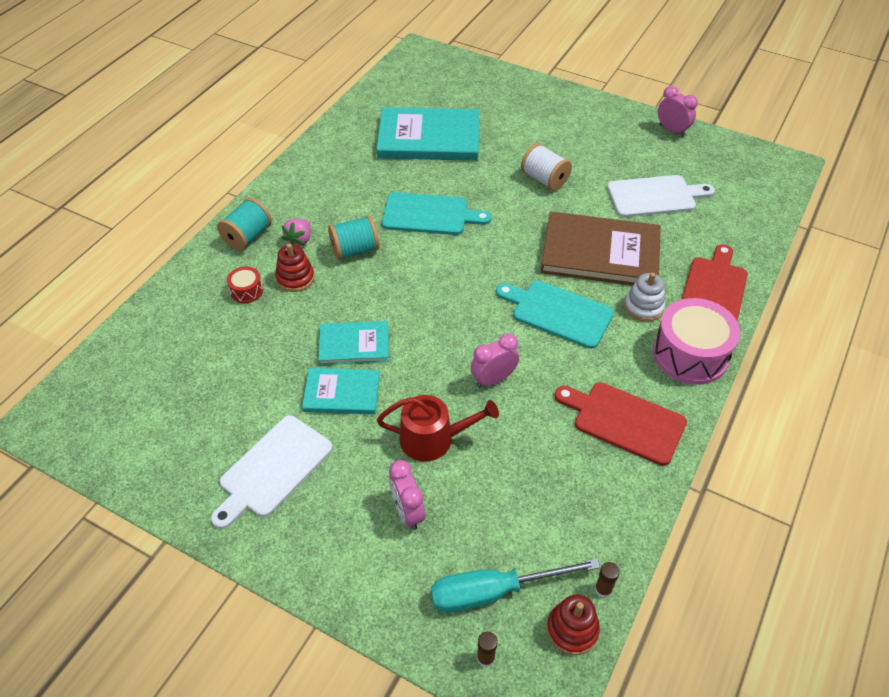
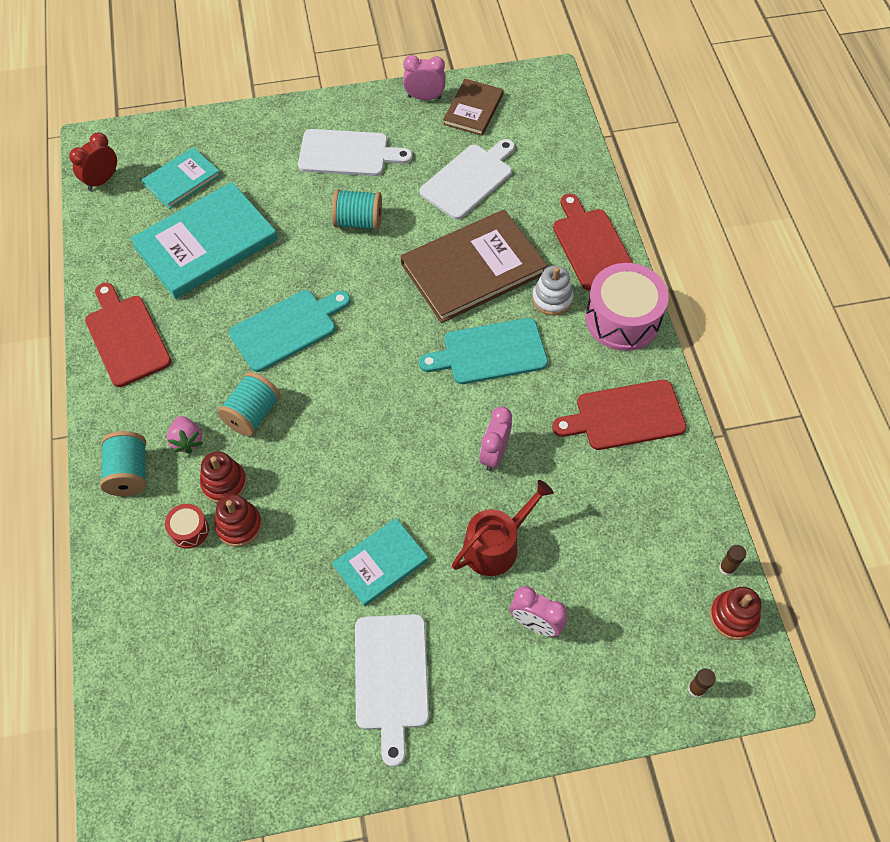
camera: 40 degrees left, 10 degrees up
turquoise book [318,321,389,365] -> turquoise book moved to [142,147,221,209]
turquoise screwdriver [431,558,600,613] -> none
white spool [521,143,572,191] -> turquoise spool [332,189,382,230]
none -> red clock [69,132,117,191]
none -> red cutting board [85,283,171,387]
none -> red stacking toy [214,494,262,547]
none -> white cutting board [298,129,412,176]
none -> brown book [443,79,504,136]

